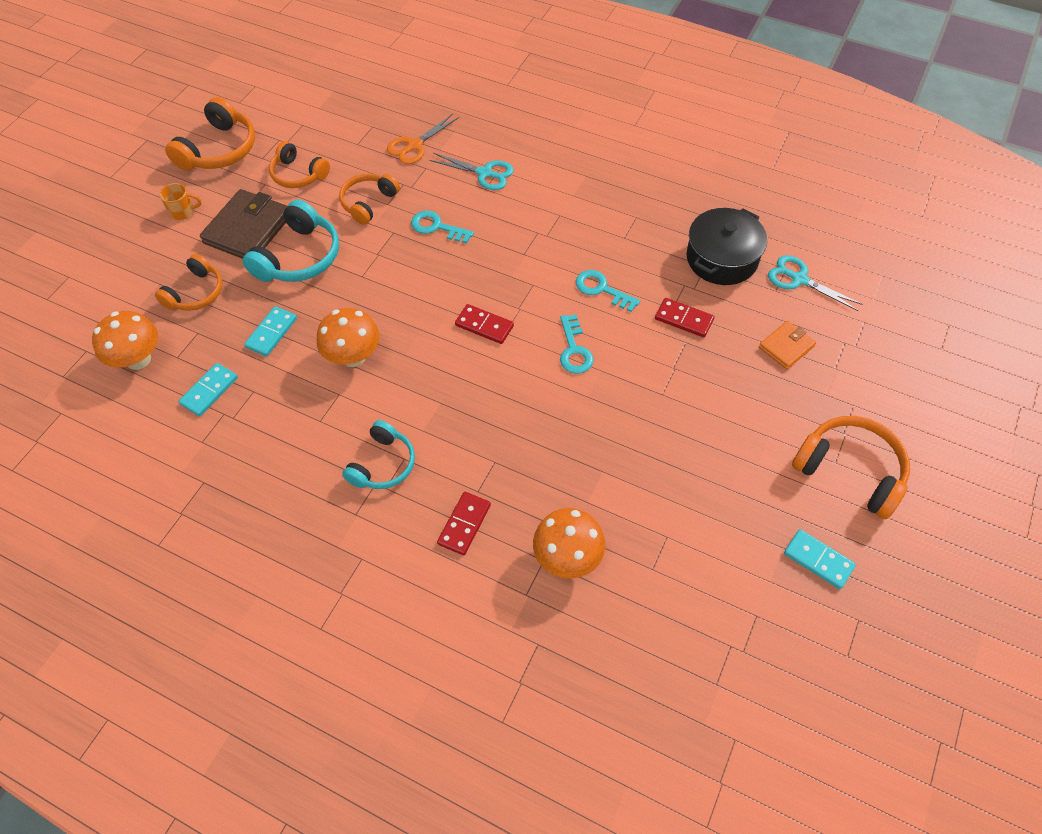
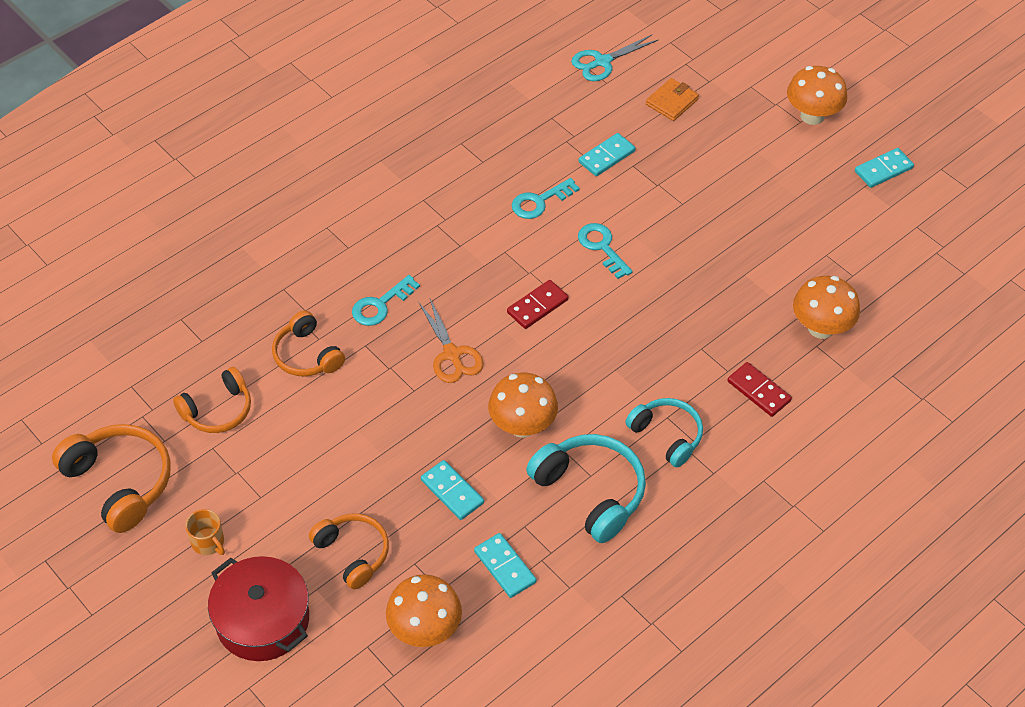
camera: 70 degrees left, 5 degrees down
orange mug [160,183,201,220] -> orange mug turned 120 degrees clockwise [186,509,225,555]
brown wallet [200,189,288,259] -> none
turquoise headphones [243,200,339,282] -> turquoise headphones moved to [526,434,646,543]
orange scissors [387,114,459,164] -> orange scissors moved to [419,299,483,383]
turquoise scissors [429,153,514,190] -> none
turquoise key [560,314,594,374] -> turquoise key turned 135 degrees counterclockwise [578,223,633,279]
red domino [655,298,714,337] -> turquoise domino [579,133,636,176]
black pot [686,208,767,285] -> none
orange wallet [759,321,816,369] -> orange wallet turned 60 degrees clockwise [646,78,699,121]
orange headphones [792,416,910,519] -> orange mushroom [787,66,847,125]
none -> red pot [208,556,309,661]

